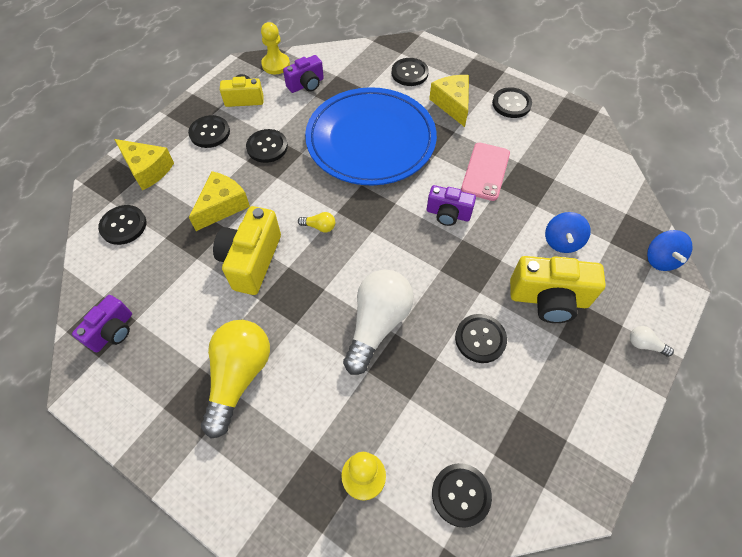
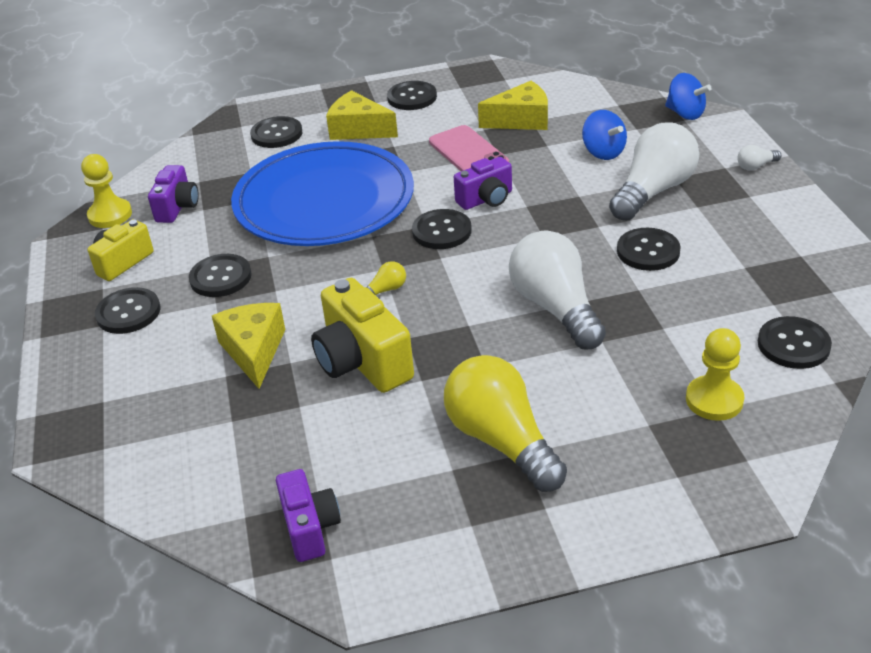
camera: 45 degrees left, 20 degrees down
black button [98,205,146,245] -> black button moved to [412,209,472,249]
yellow cheese [114,139,174,191] -> yellow cheese moved to [478,81,548,130]
yellow camera [510,256,606,323] -> white light bulb [609,122,699,221]

